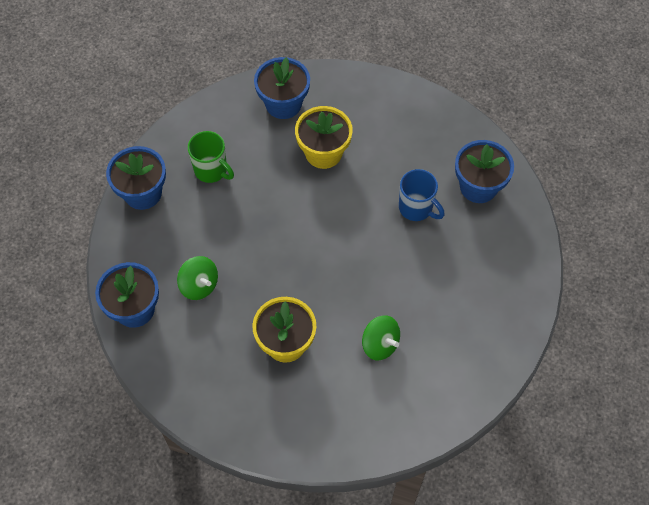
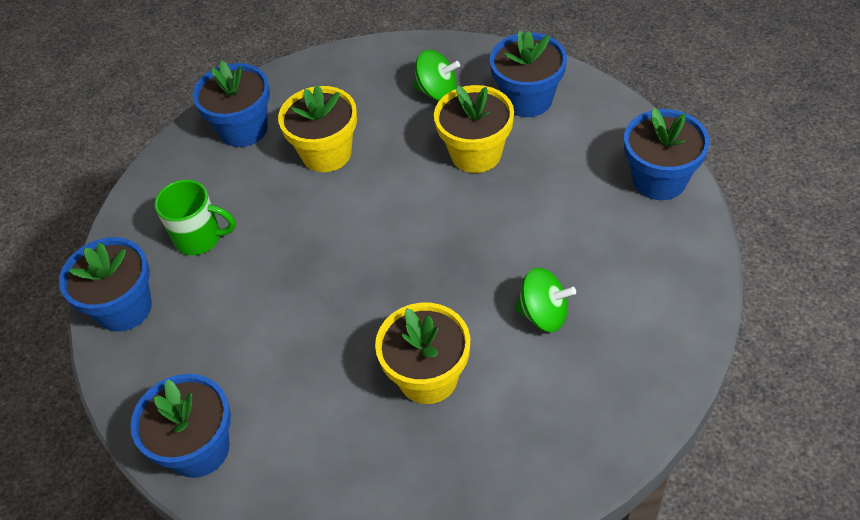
camera: 25 degrees left, 10 degrees down
green spinning top [177,256,218,300] -> green spinning top moved to [414,50,460,101]
blue mug [399,169,445,221] -> yellow flower pot [434,85,514,173]
none -> blue flower pot [624,108,710,200]

